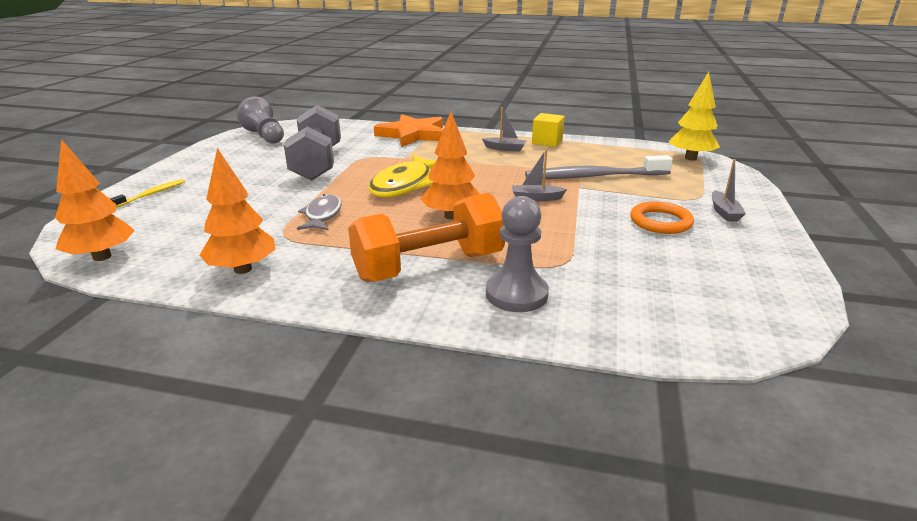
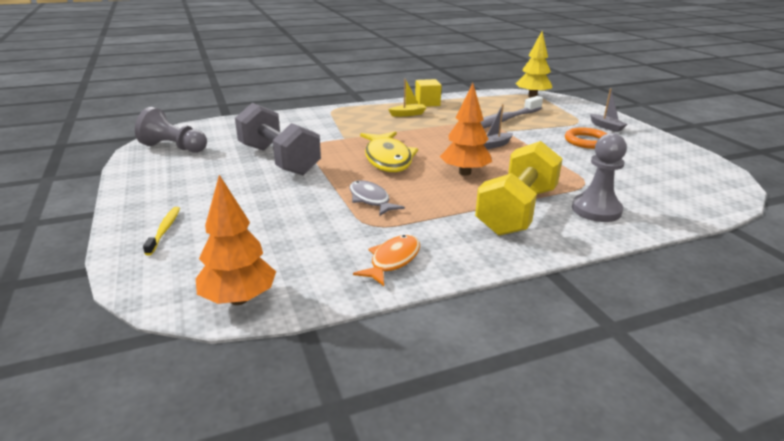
camera: 35 degrees left, 0 degrees up
orange tree [200,148,275,274] -> orange fish [353,235,420,286]
orange dumbbell [348,193,505,282] -> yellow dumbbell [475,141,562,236]
orange star [374,114,443,147] -> none
grey boat [482,107,526,152] -> yellow boat [388,79,427,117]

